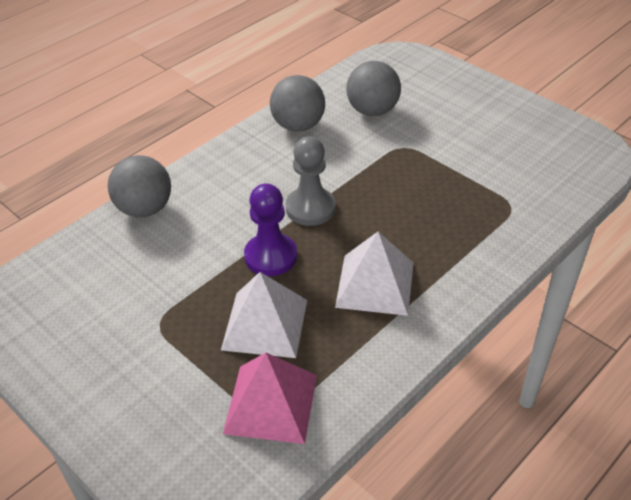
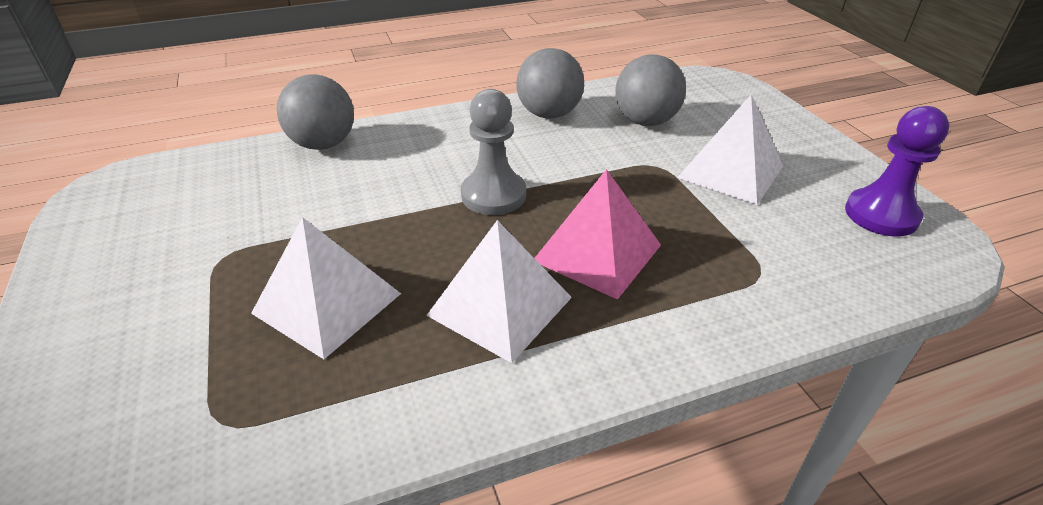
camera: 25 degrees right, 5 degrees down
pink pyramid [223,353,317,444] -> pink pyramid moved to [535,169,661,300]
purple pawn [244,184,297,276] -> purple pawn moved to [845,106,949,237]
none -> white pyramid [677,95,783,205]

